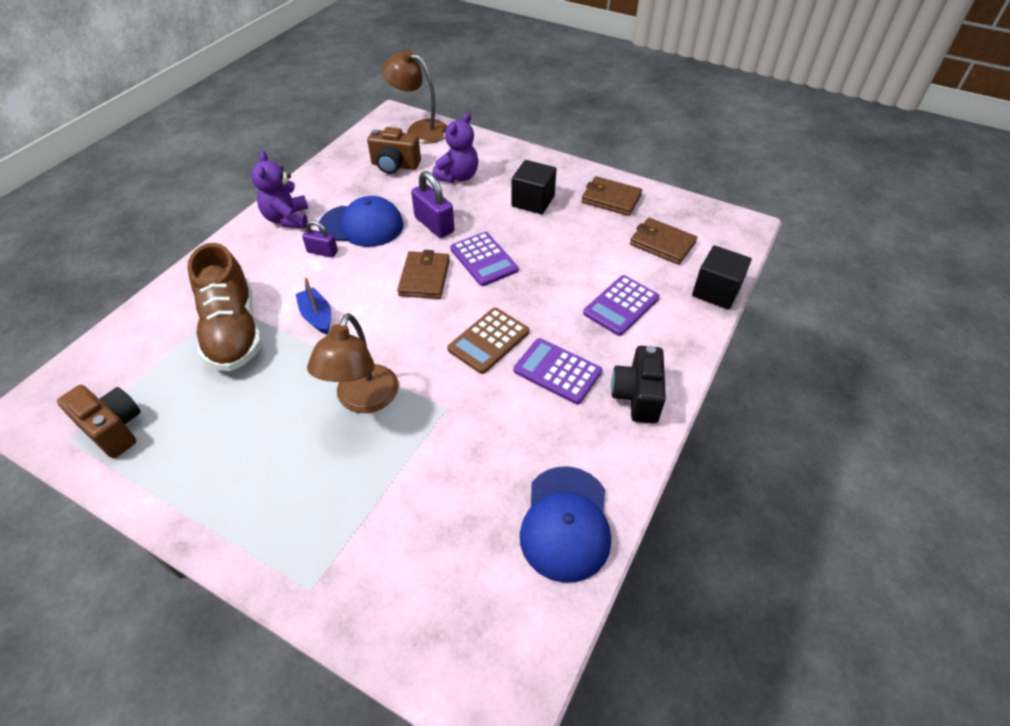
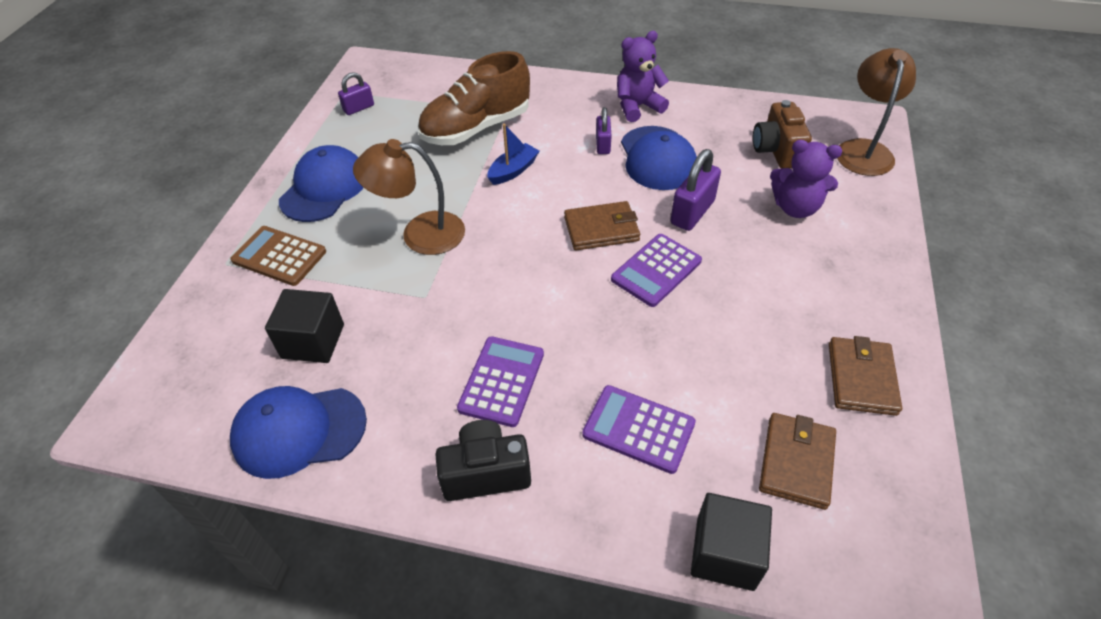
camera: 75 degrees right, 0 degrees up
brown camera [57,385,141,458] -> purple padlock [338,72,374,115]
brown calculator [447,308,529,374] -> brown calculator moved to [230,226,326,286]
black cube [511,160,557,214] -> black cube moved to [265,289,344,363]
none -> blue cap [279,145,364,222]

